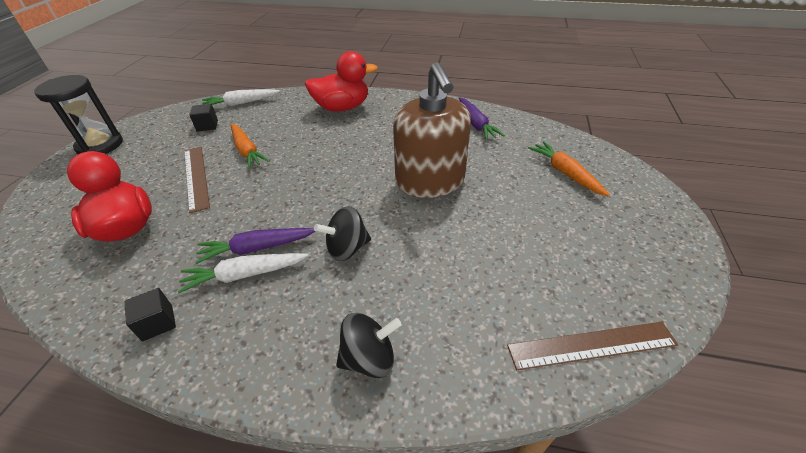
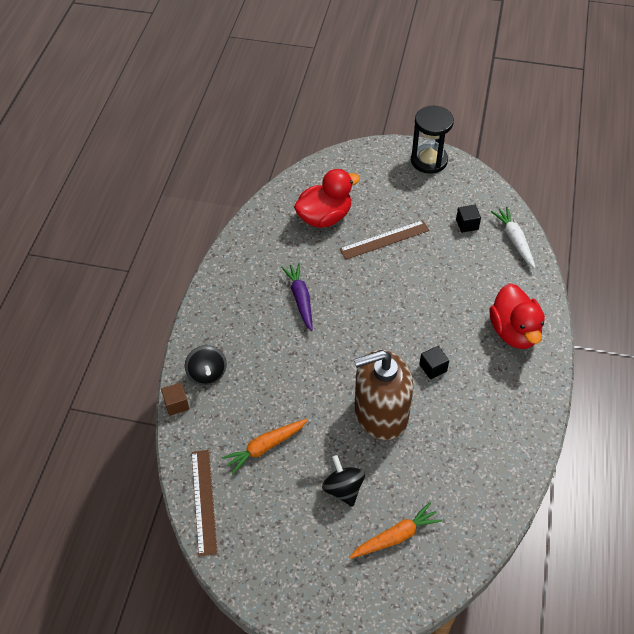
camera: 90 degrees right, 10 degrees up
black cube [124,288,176,341] -> black cube moved to [419,346,449,379]
white carrot [178,253,308,293] -> none
orange carrot [231,124,270,169] -> orange carrot moved to [221,419,308,474]
black spinning top [314,206,371,261] -> black spinning top moved to [322,455,365,507]
purple carrot [459,98,505,140] -> none
none -> brown cube [161,382,189,416]

